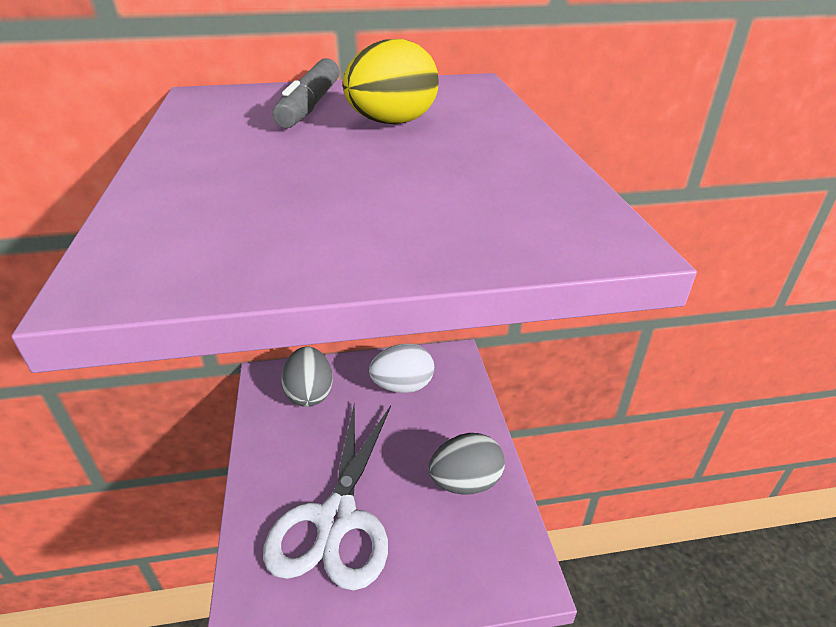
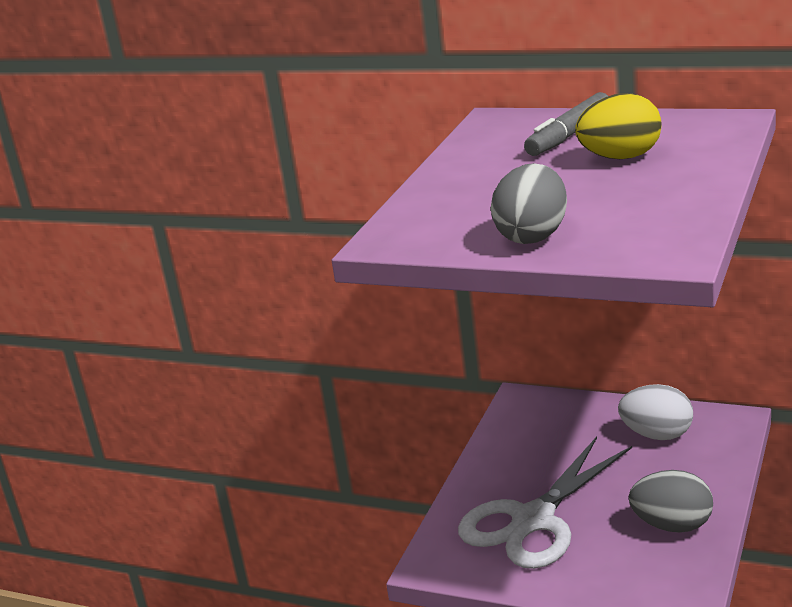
camera: 35 degrees right, 10 degrees down
grey egg [282,347,333,407] -> grey egg moved to [491,163,567,244]

